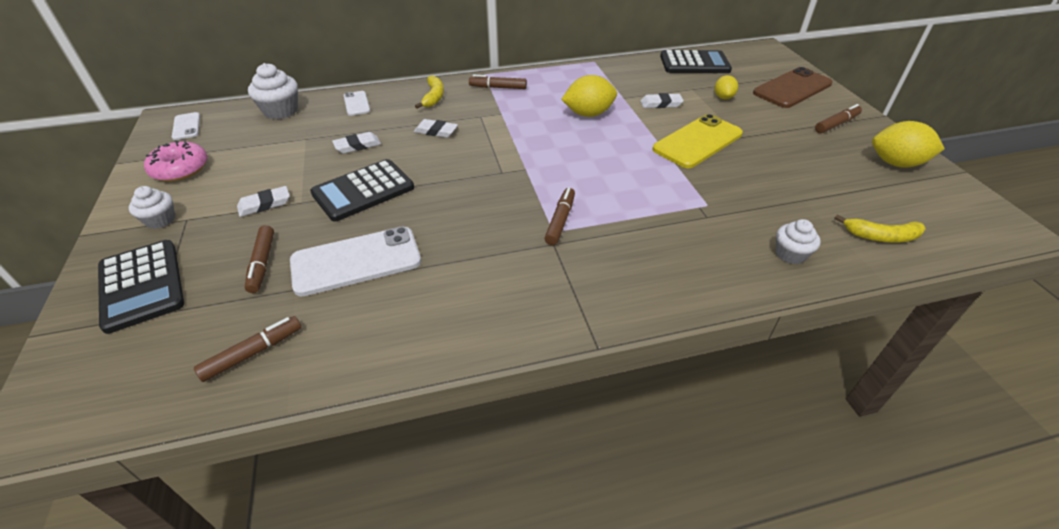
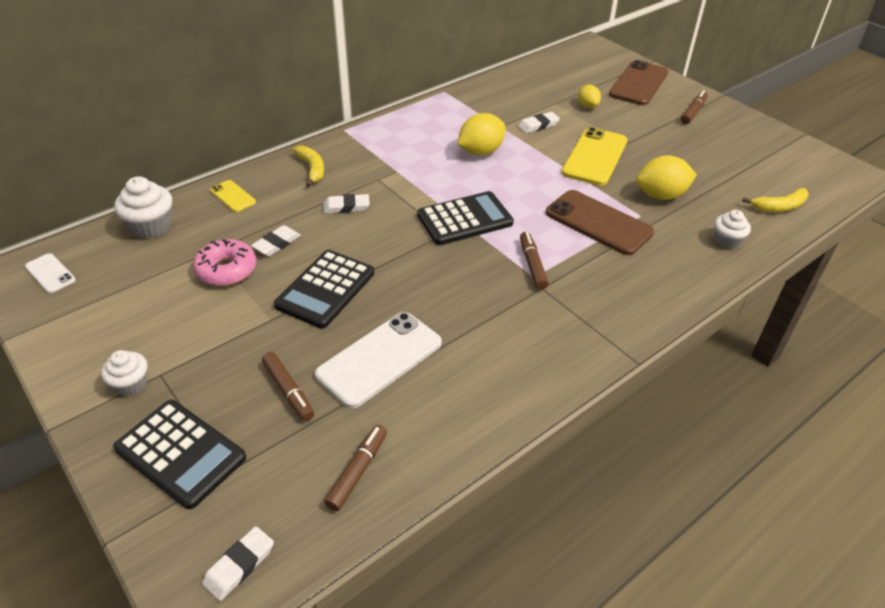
camera: 25 degrees left, 0 degrees up
pink donut [144,141,207,182] -> pink donut moved to [193,239,256,286]
white eraser [237,186,290,217] -> white eraser moved to [202,526,274,601]
white phone [343,91,370,116] -> yellow phone [210,180,256,212]
brown marker [469,75,527,89] -> none
black calculator [660,50,732,73] -> black calculator moved to [417,191,514,245]
yellow lemon [872,121,945,168] -> yellow lemon moved to [636,155,697,200]
none -> brown phone [546,190,654,255]

